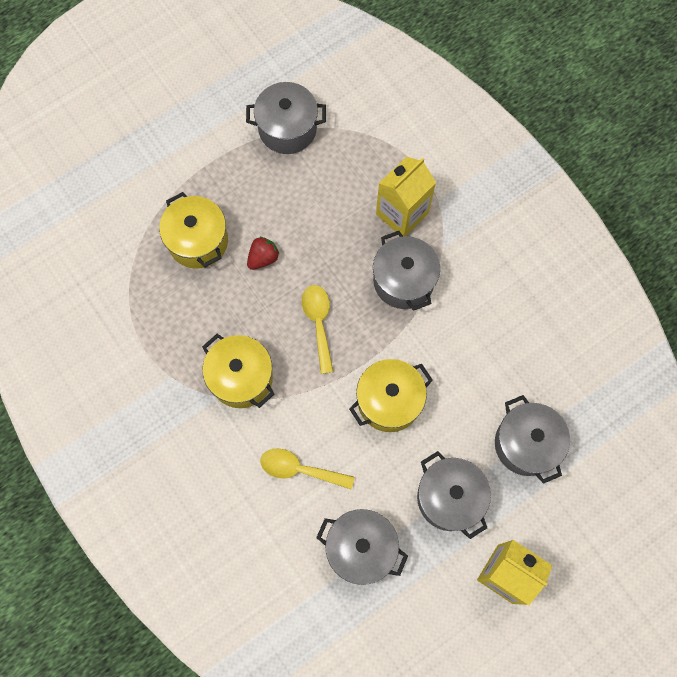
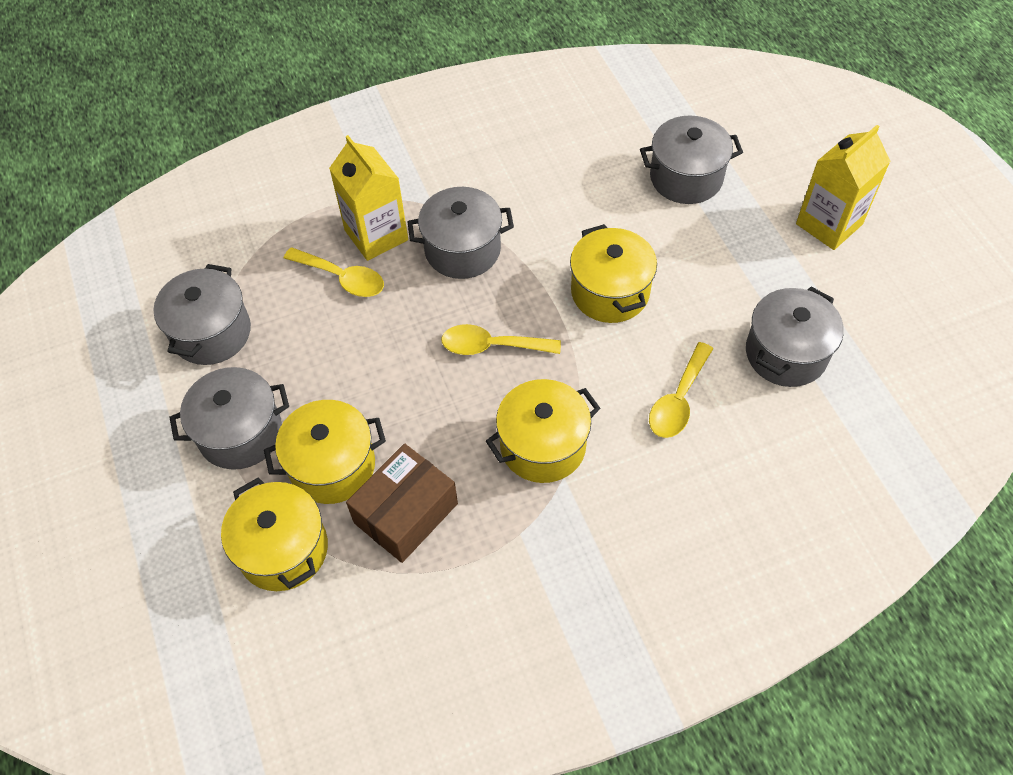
camera: 75 degrees left, 15 degrees down
red strawberry [247,237,280,270] -> none
grey pot [417,451,491,539] -> grey pot moved to [169,367,289,469]
none -> yellow pot [221,477,328,591]
none -> yellow spoon [284,247,384,297]
none -> brown box [346,444,458,563]

